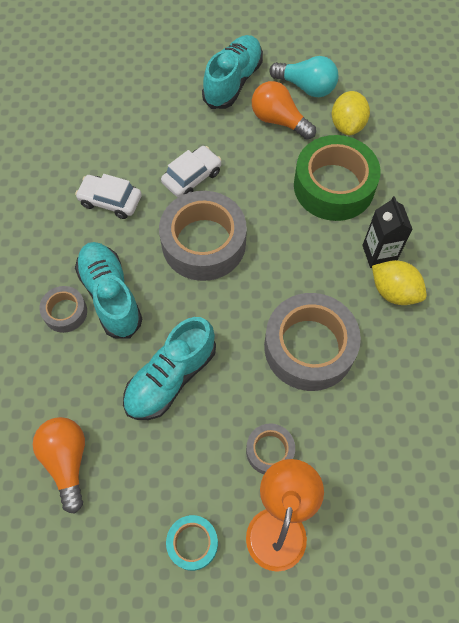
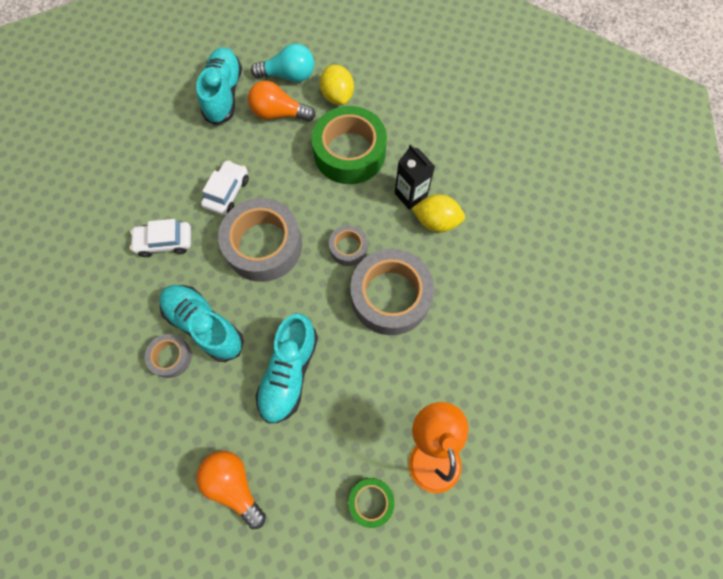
camera: 25 degrees left, 5 degrees up
turquoise tape [166,515,218,571] -> green tape [348,478,394,528]
grey tape [246,423,295,474] -> grey tape moved to [329,225,368,266]

